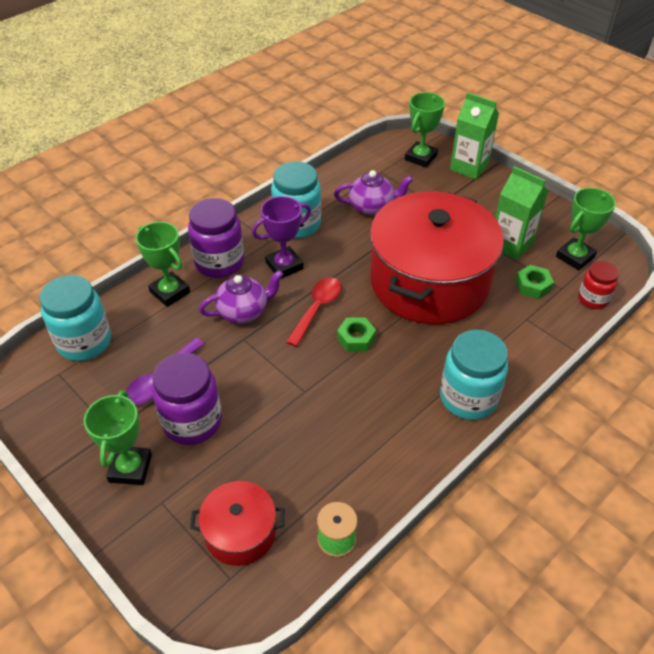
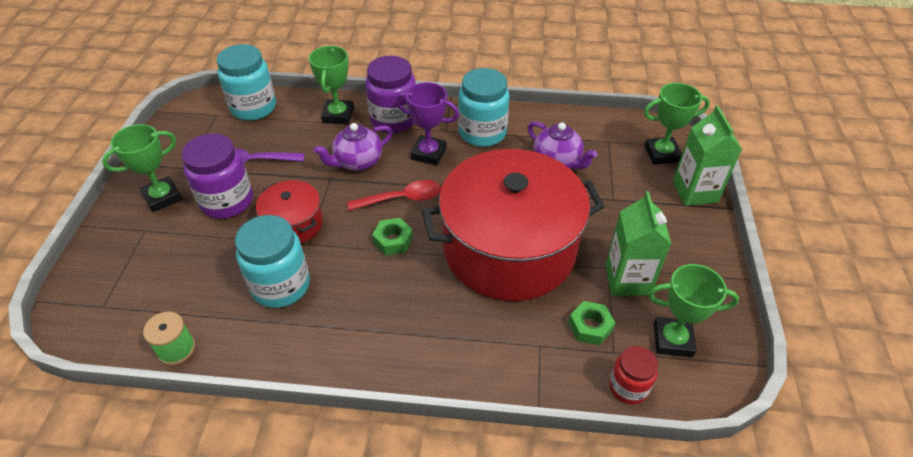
camera: 50 degrees right, 0 degrees up
red pot [190,481,284,566] -> red pot moved to [256,180,323,243]
purple teapot [199,270,284,324] -> purple teapot turned 120 degrees clockwise [313,123,393,171]
turquoise jar [440,330,508,420] -> turquoise jar moved to [235,215,310,308]

